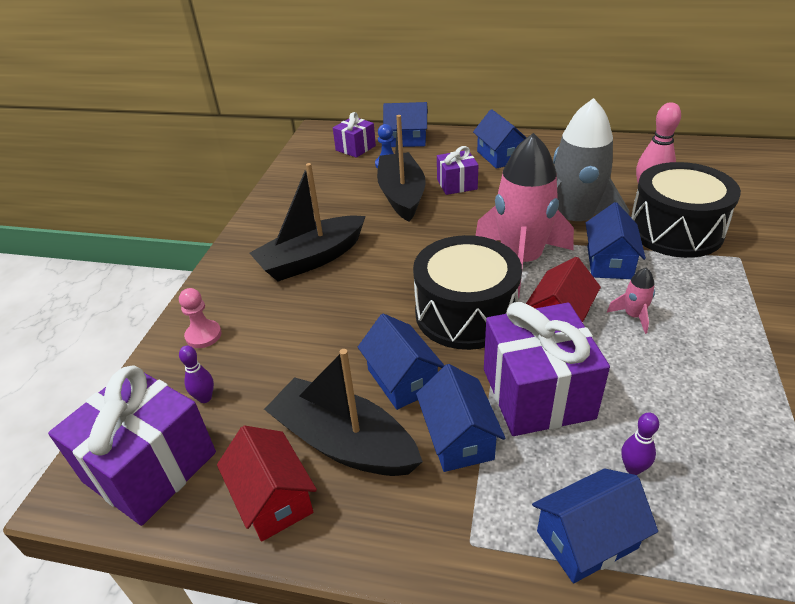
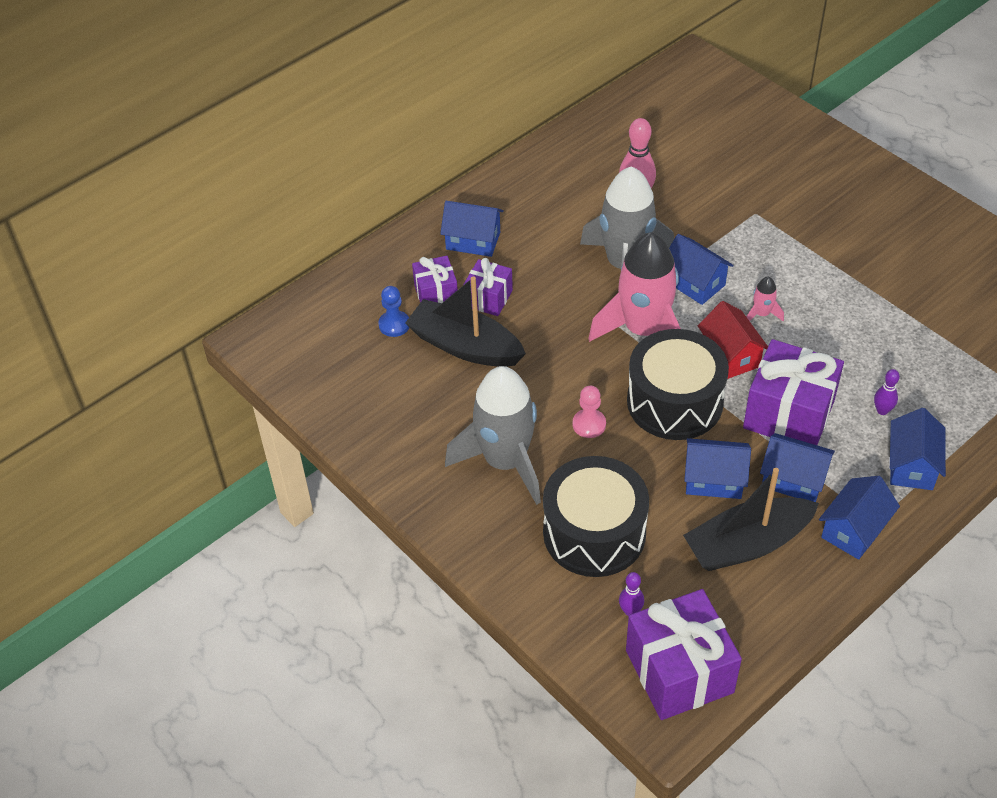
camera: 55 degrees left, 10 degrees up
pink pawn [179,288,221,348] -> pink pawn moved to [573,386,606,438]
red house [217,425,317,542] -> none
black boat [250,163,366,281] -> grey rocket [445,366,541,505]
purple gift [333,112,376,158] -> purple gift moved to [412,256,458,303]
blue house [383,102,428,147] -> blue house moved to [819,476,900,560]
black drum [631,162,741,258] -> black drum moved to [543,456,649,577]

